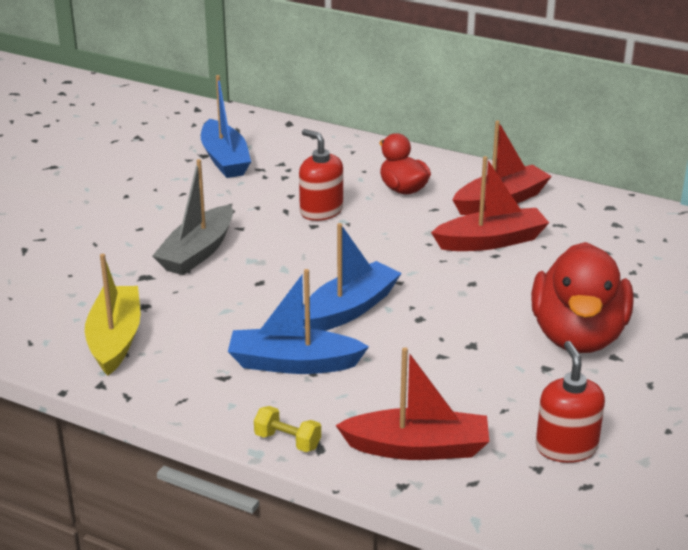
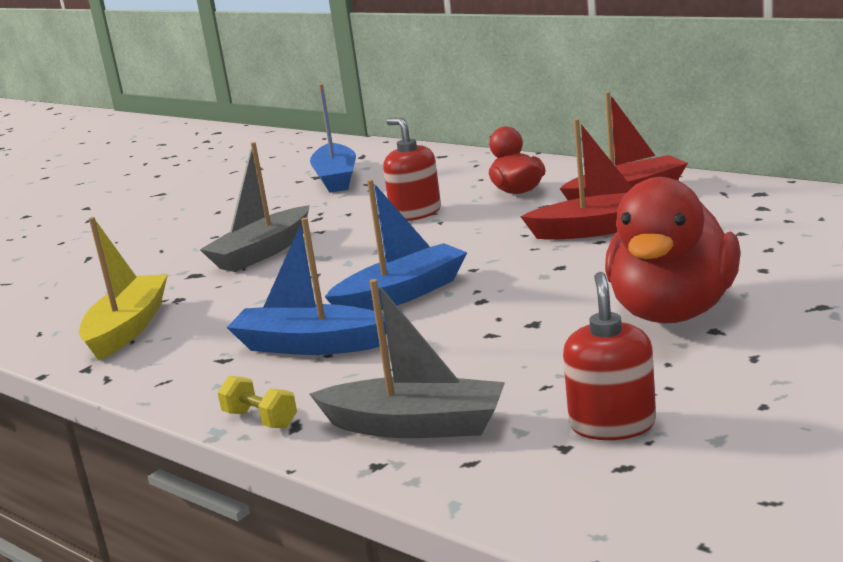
camera: 15 degrees right, 10 degrees down
red boat [335,347,489,460] -> grey boat [309,279,505,438]

